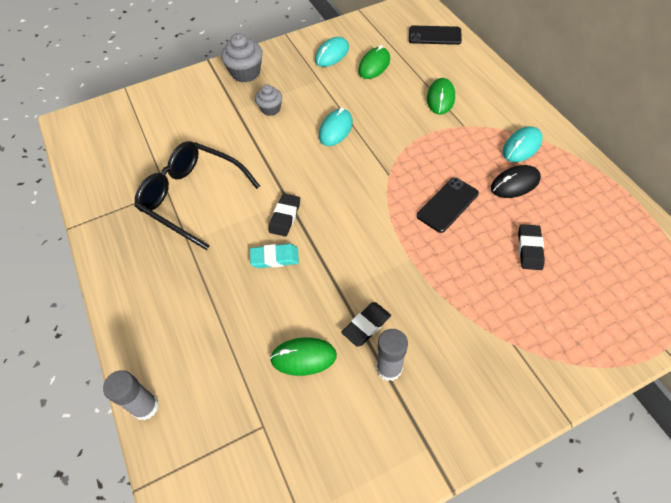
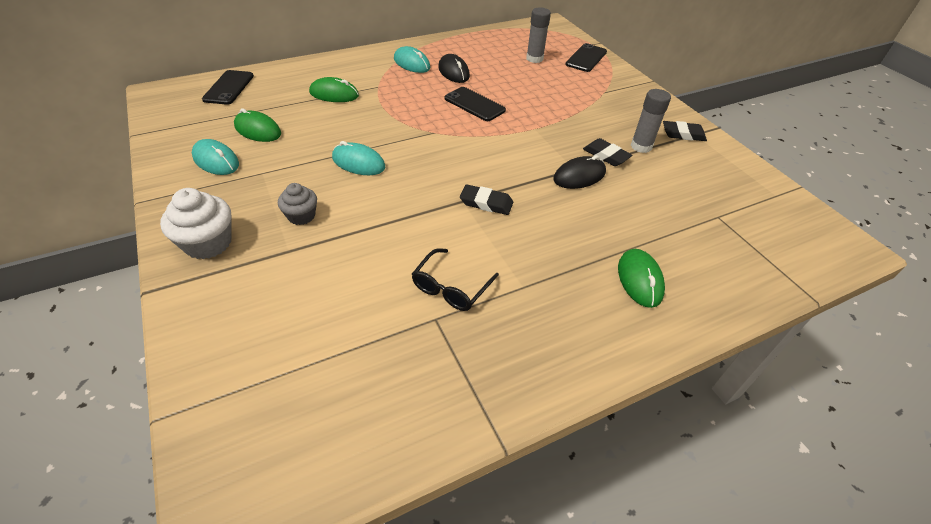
camera: 95 degrees left, 10 degrees down
grey glue stick [103,370,159,420] -> grey glue stick moved to [526,8,551,63]
black glasses [134,141,260,250] -> black glasses [412,248,499,311], size x0.54
grey cupcake [221,33,263,82] -> white cupcake [160,188,232,259]
turquoise eraser [250,244,299,268] -> none
green mouse [270,337,337,376] -> green mouse moved to [618,249,665,308]
black eraser [518,224,545,270] -> black eraser moved to [663,121,707,141]
none -> black mouse [553,155,606,189]
none -> black phone [565,43,607,72]

